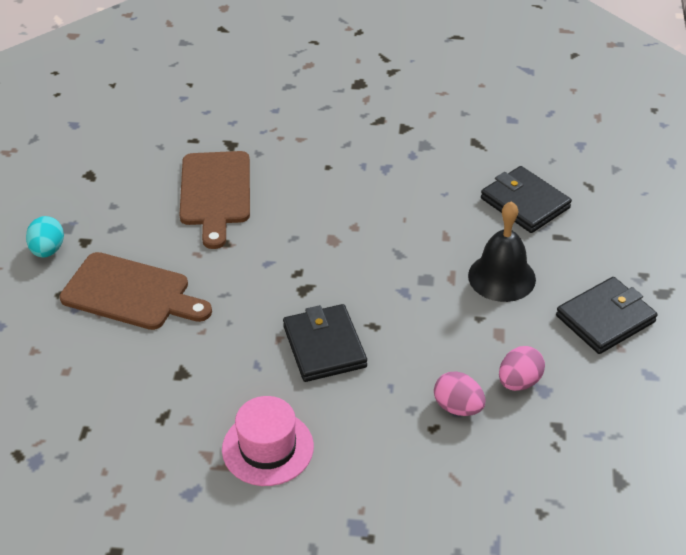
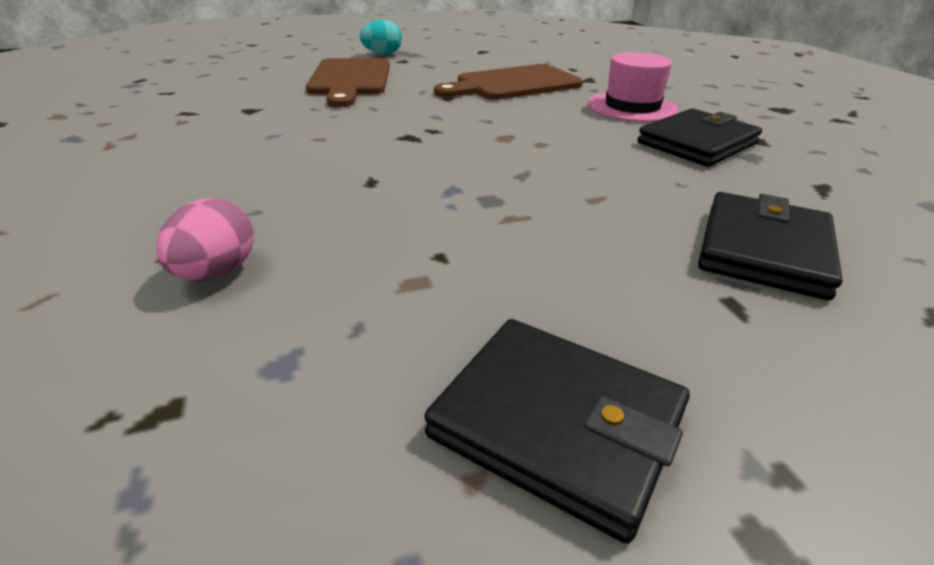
camera: 65 degrees right, 10 degrees down
pink hat [222,396,314,486] -> pink hat moved to [588,52,679,122]
black wallet [283,304,367,382] -> black wallet moved to [637,108,762,167]
black bell [468,201,536,302] -> none
pink egg [499,346,545,391] -> none

